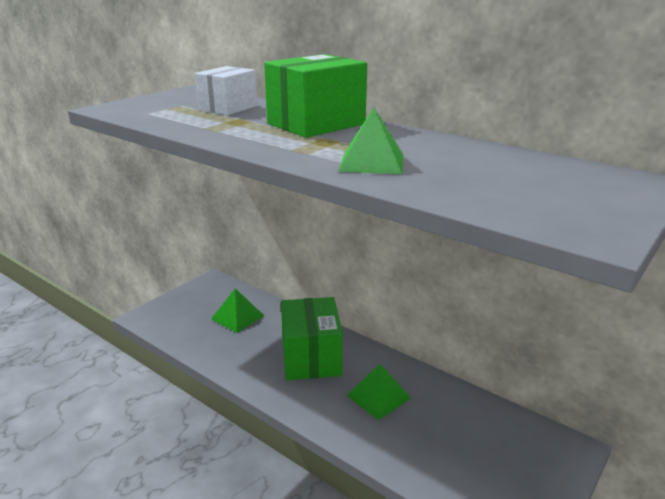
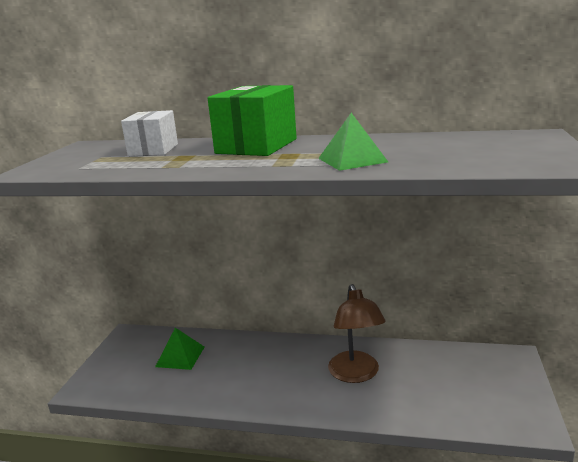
camera: 25 degrees left, 5 degrees down
green box [281,297,343,380] -> none
green pyramid [346,364,411,420] -> brown lamp [328,284,386,383]

